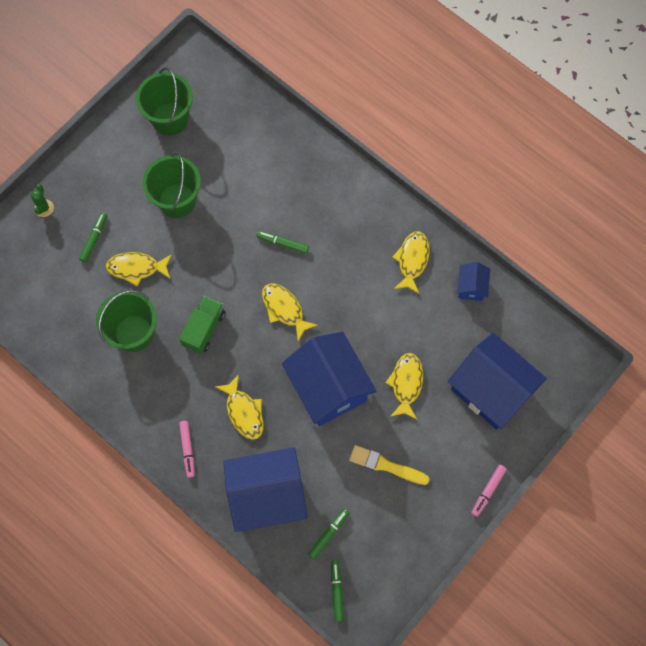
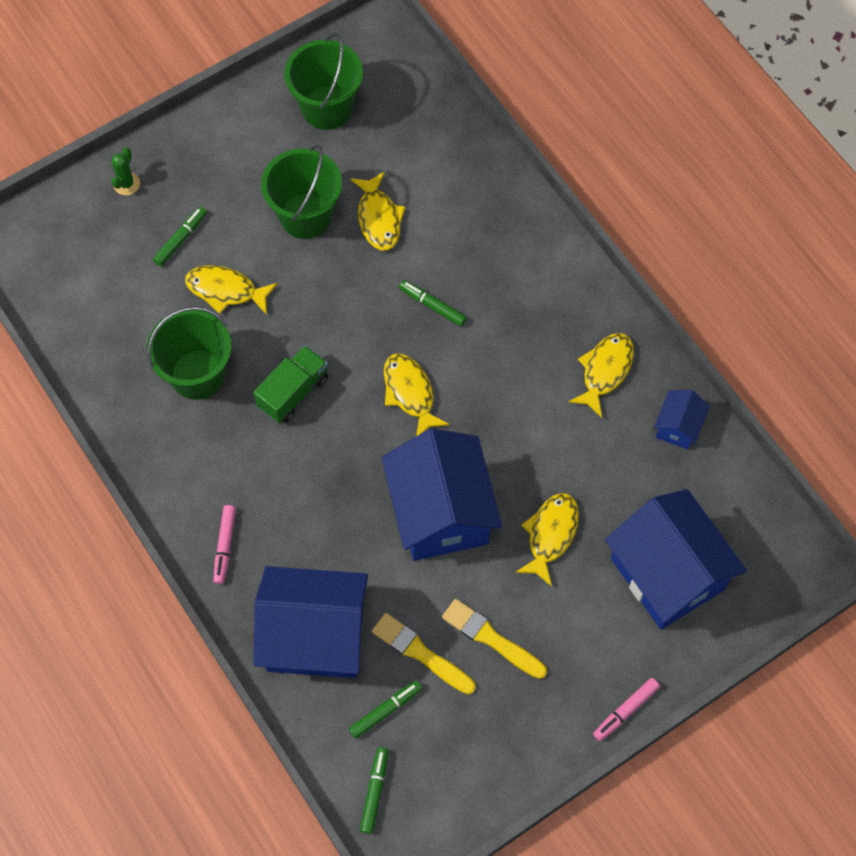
camera: 15 degrees right, 5 degrees down
yellow fish [215,374,264,440] -> yellow fish moved to [350,171,406,251]
none -> yellow brush [372,613,476,695]

